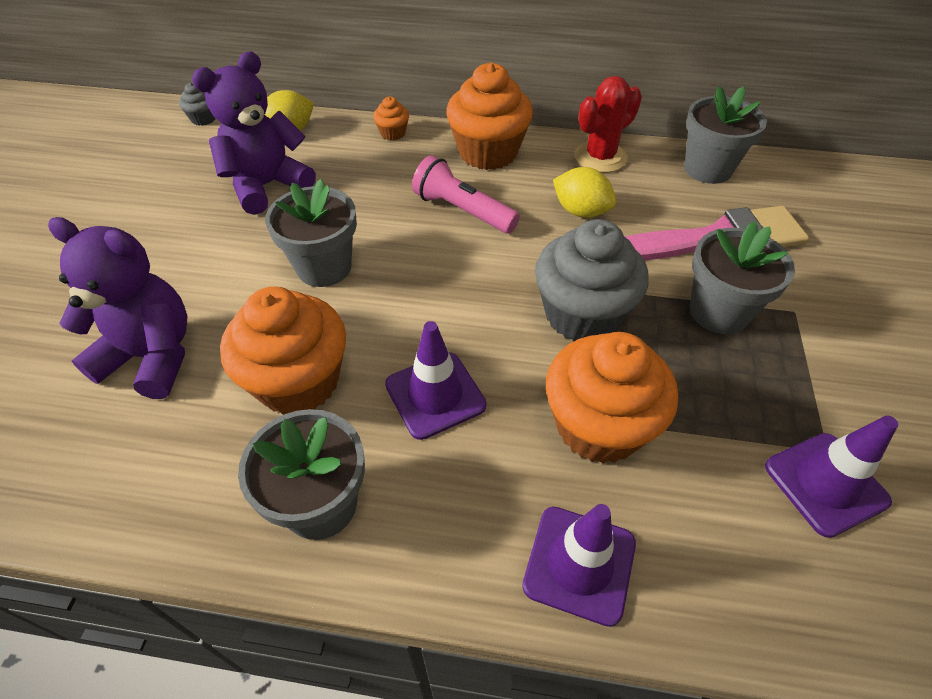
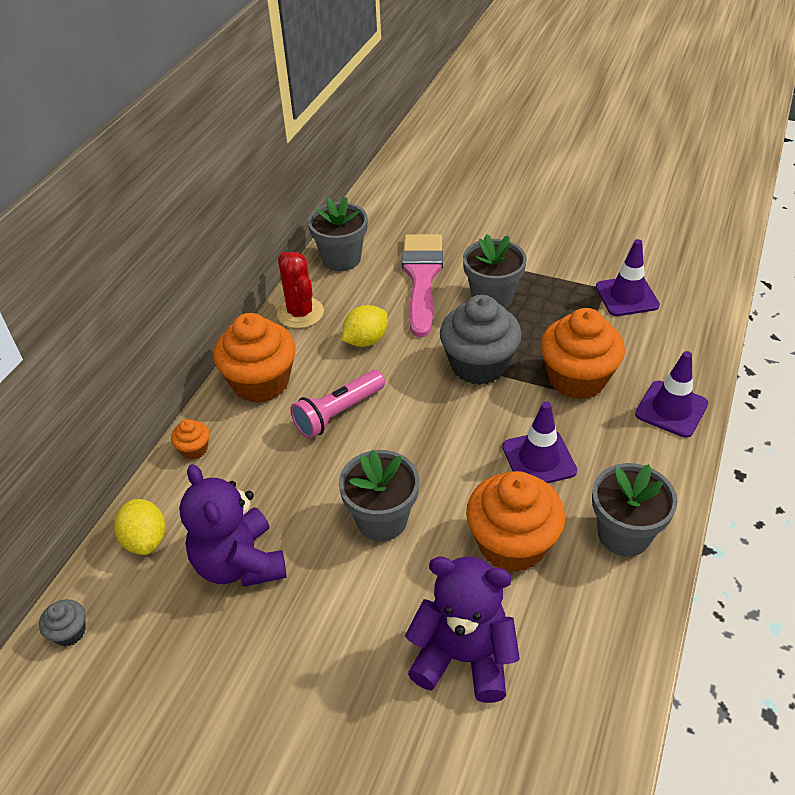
camera: 75 degrees left, 5 degrees down
purple teddy bear [48,217,187,399] -> purple teddy bear turned 75 degrees clockwise [405,557,520,703]

